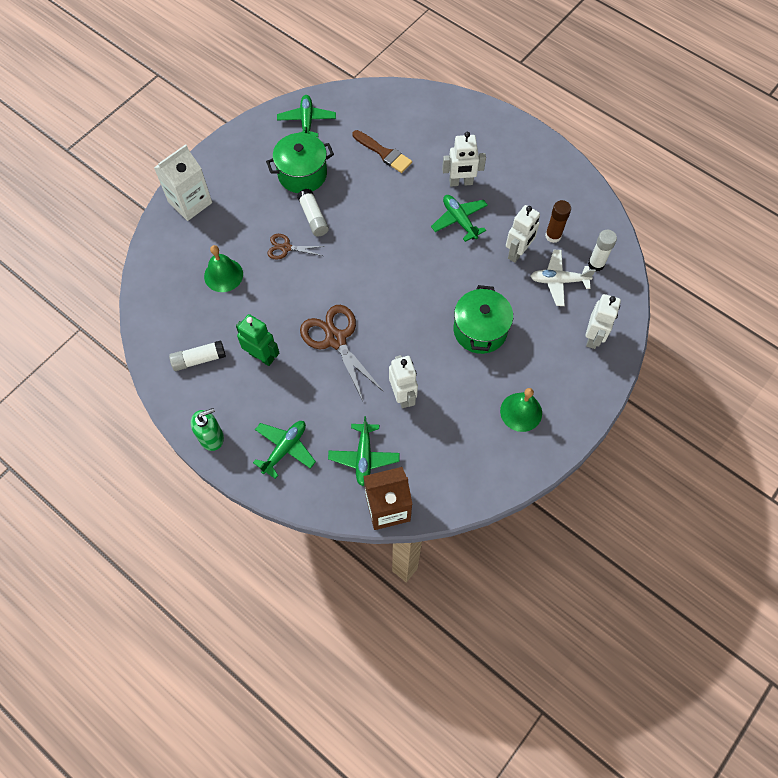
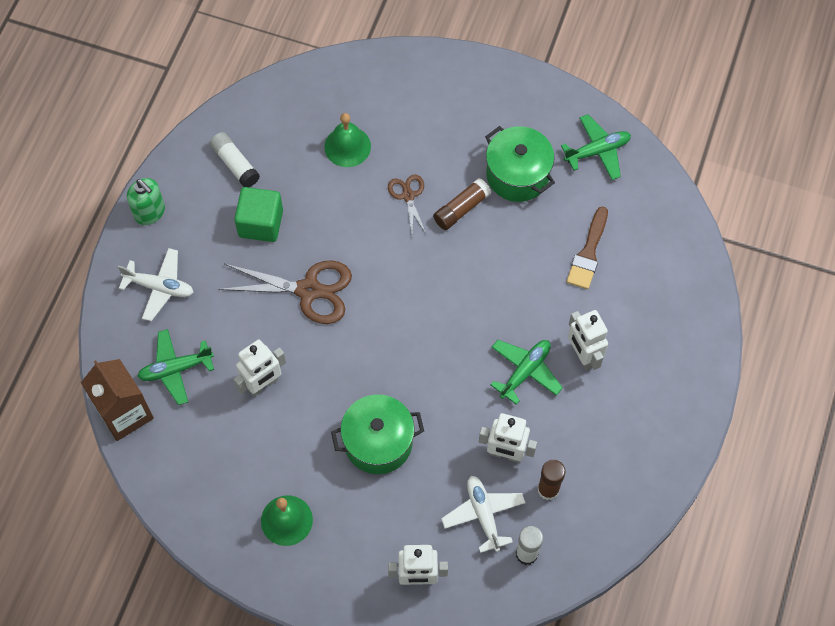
camera: 70 degrees right, 0 degrees up
white carton [154,144,212,221] -> none
green robot [236,314,279,366] -> green cube [234,187,283,242]
green plane [253,421,316,479] -> white plane [118,248,194,321]
white glue stick [297,189,329,237] -> brown glue stick [433,178,491,230]
brown scissors [300,305,384,401] -> brown scissors turned 60 degrees clockwise [219,260,352,324]

